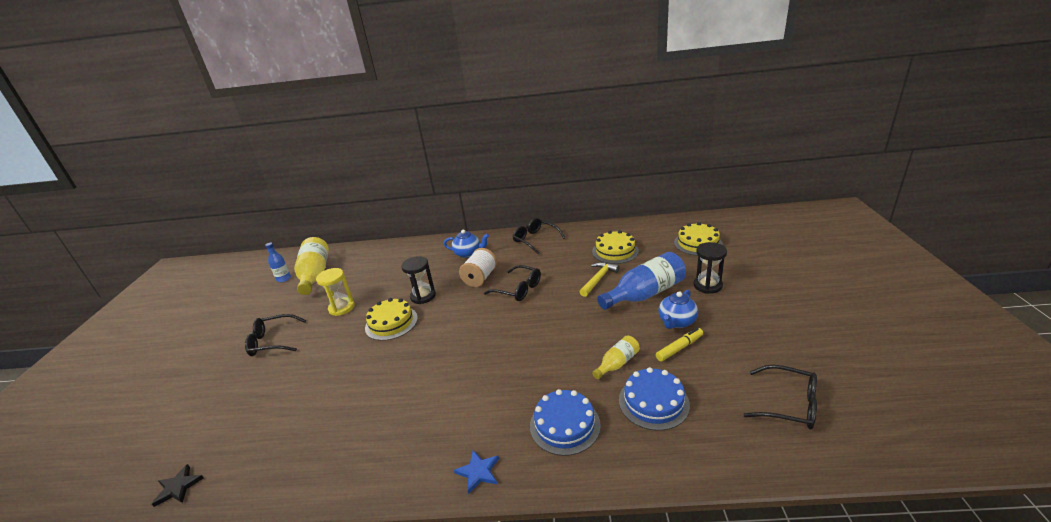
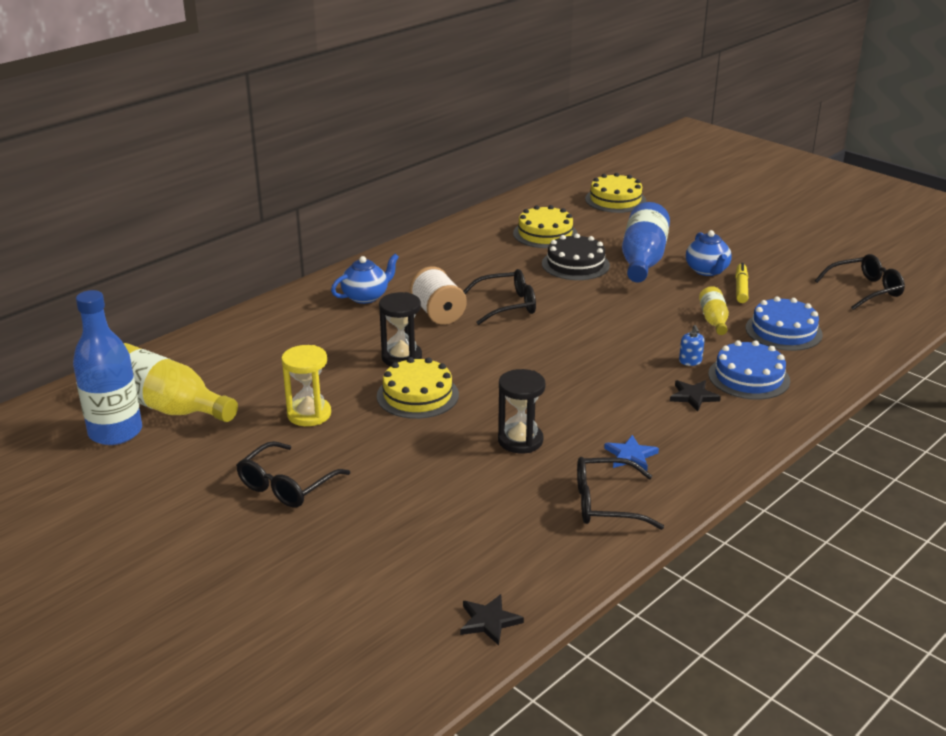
camera: 50 degrees left, 0 degrees up
blue bottle [265,243,291,282] -> blue bottle [73,290,142,445], size x1.93
blue star [454,450,499,494] -> blue star moved to [604,435,659,471]
black glasses [512,218,565,255] -> black glasses moved to [577,457,664,530]
yellow hammer [579,262,620,297] -> black cake [542,234,610,280]
black hourglass [694,242,727,294] -> black hourglass moved to [498,369,546,453]
none -> black star [670,380,721,411]
none -> blue soap dispenser [679,325,705,366]

